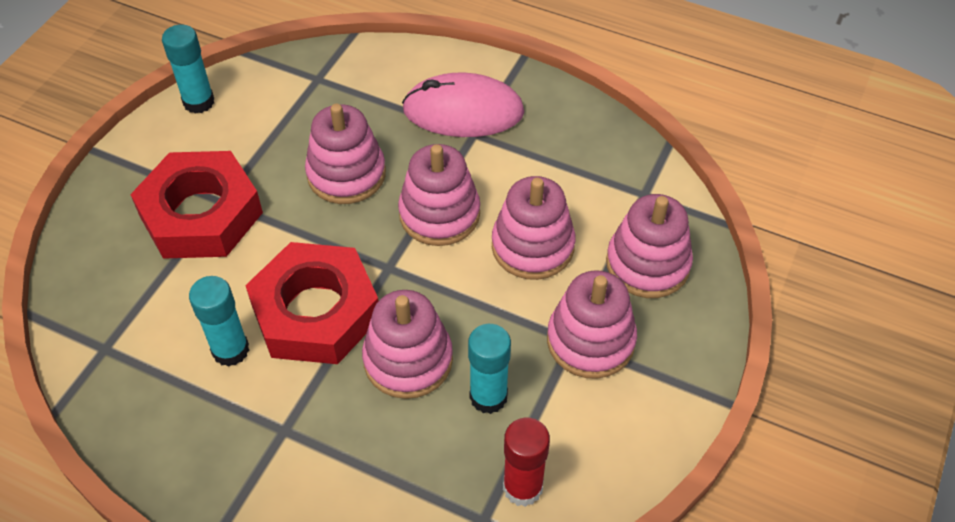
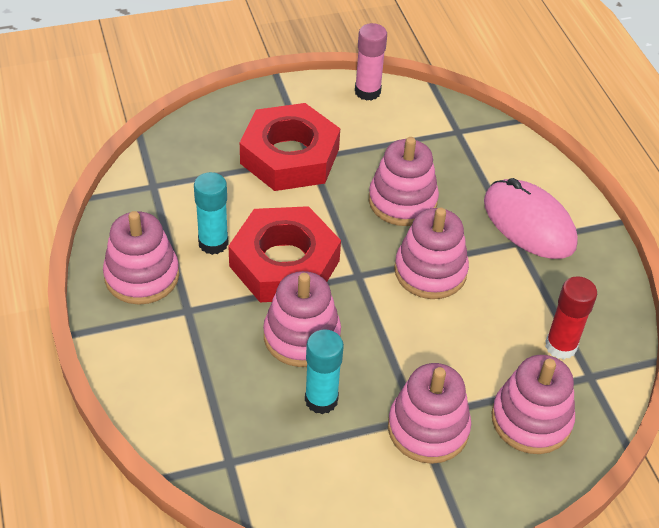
camera: 45 degrees right, 5 degrees down
turquoise glue stick [162,24,214,114] -> pink glue stick [355,23,387,101]
pink stacking toy [492,176,576,280] -> pink stacking toy moved to [103,211,179,305]
red glue stick [503,418,550,507] -> red glue stick moved to [545,276,597,359]

